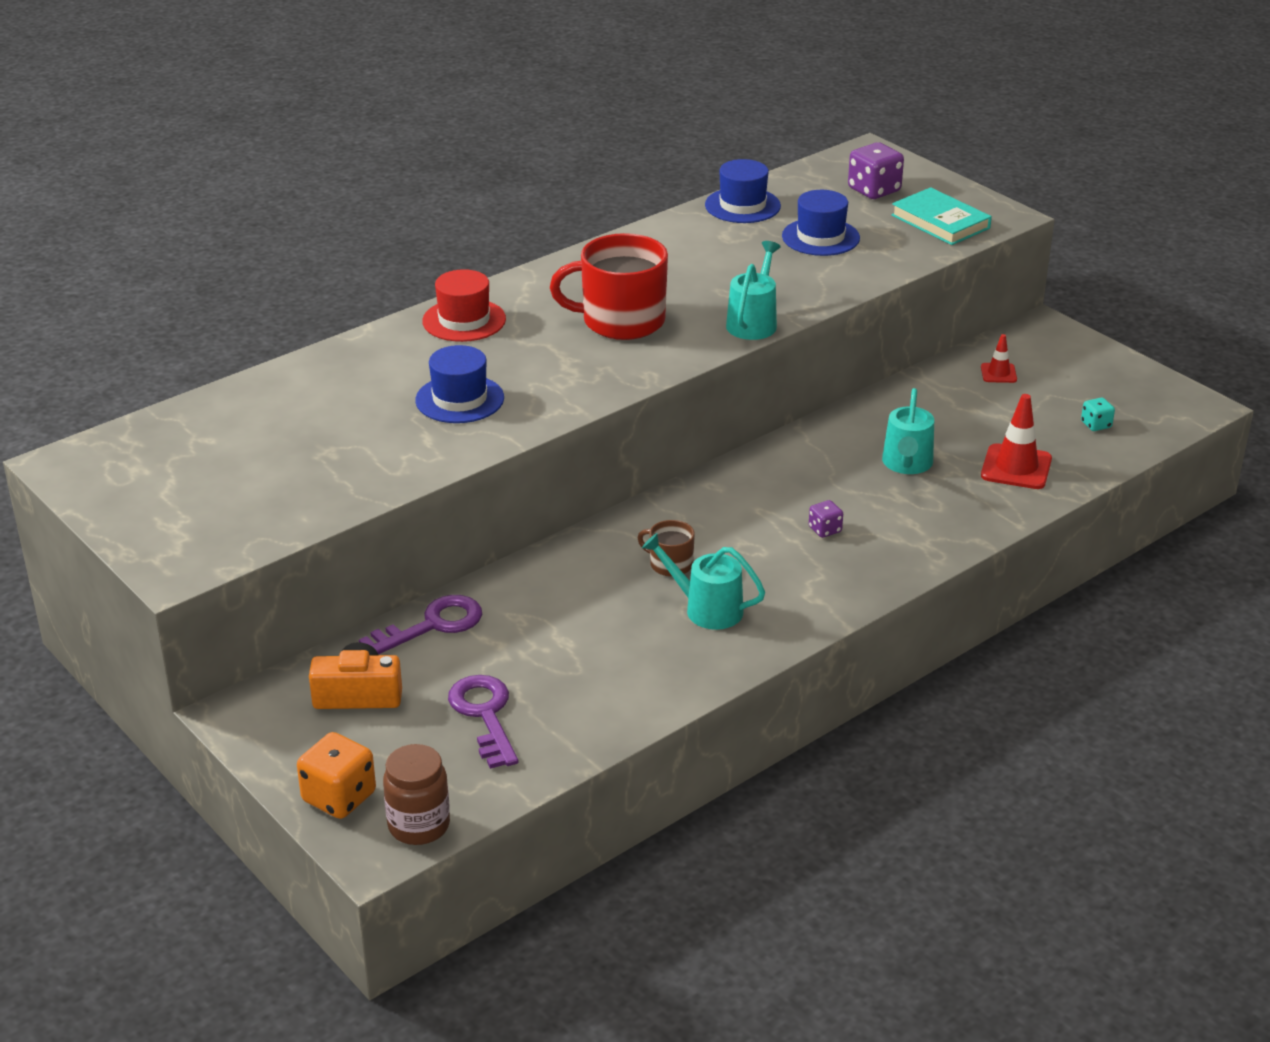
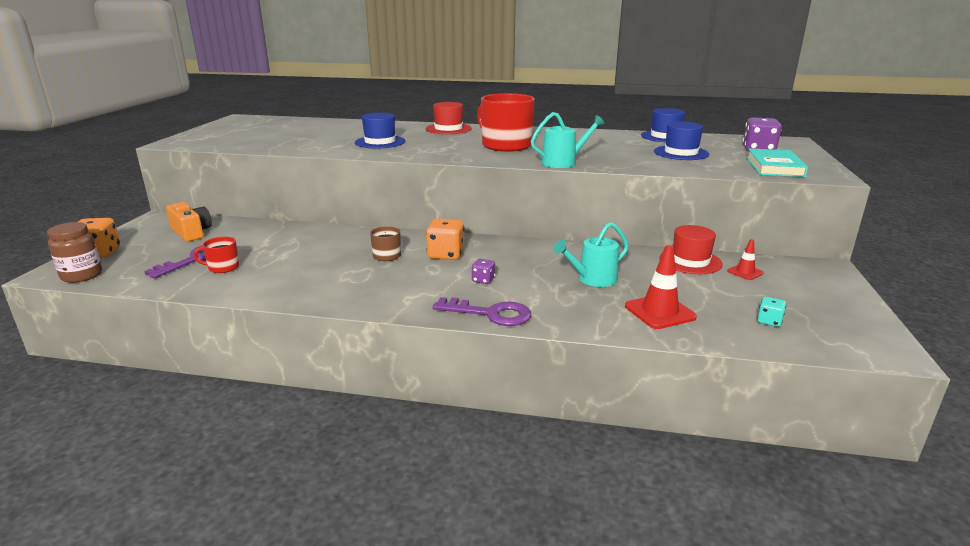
camera: 50 degrees right, 10 degrees down
purple key [359,595,482,655] -> purple key moved to [433,297,531,326]
turquoise watering can [642,533,765,630] -> none
none -> red mug [193,237,239,273]
none -> orange dice [426,219,465,260]
none -> red hat [659,225,723,274]

